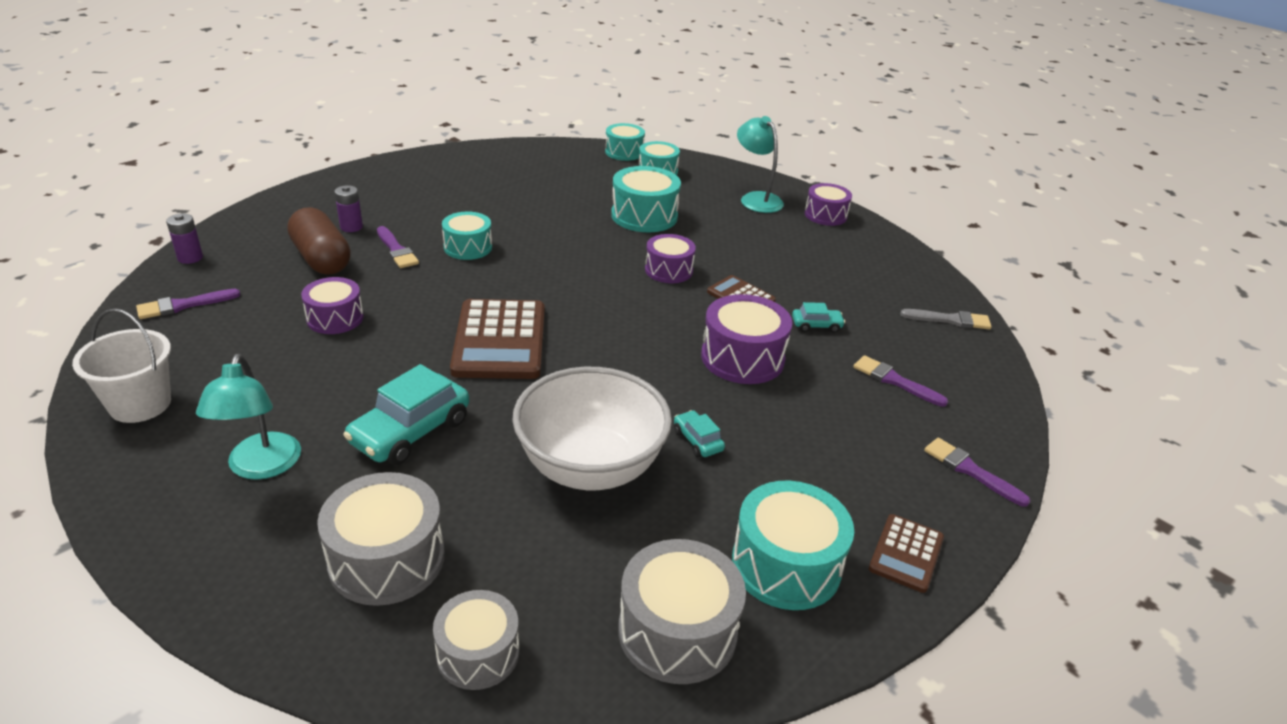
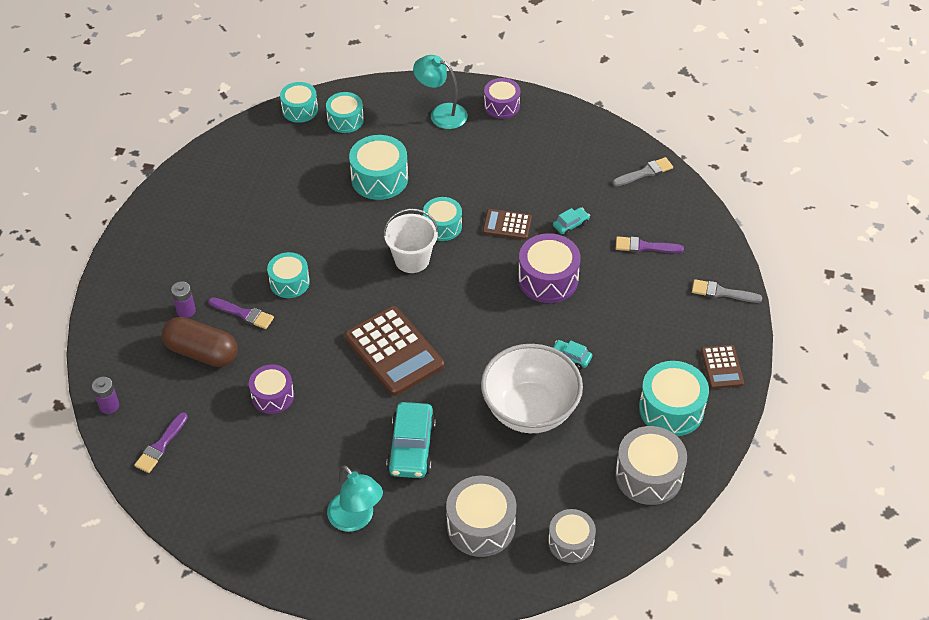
camera: 30 degrees left, 15 degrees up
white bucket [72,308,171,423] -> white bucket moved to [383,208,439,273]
purple drum [645,234,696,283] -> turquoise drum [423,197,462,241]
purple brush [924,438,1030,507] -> grey brush [692,279,762,303]

